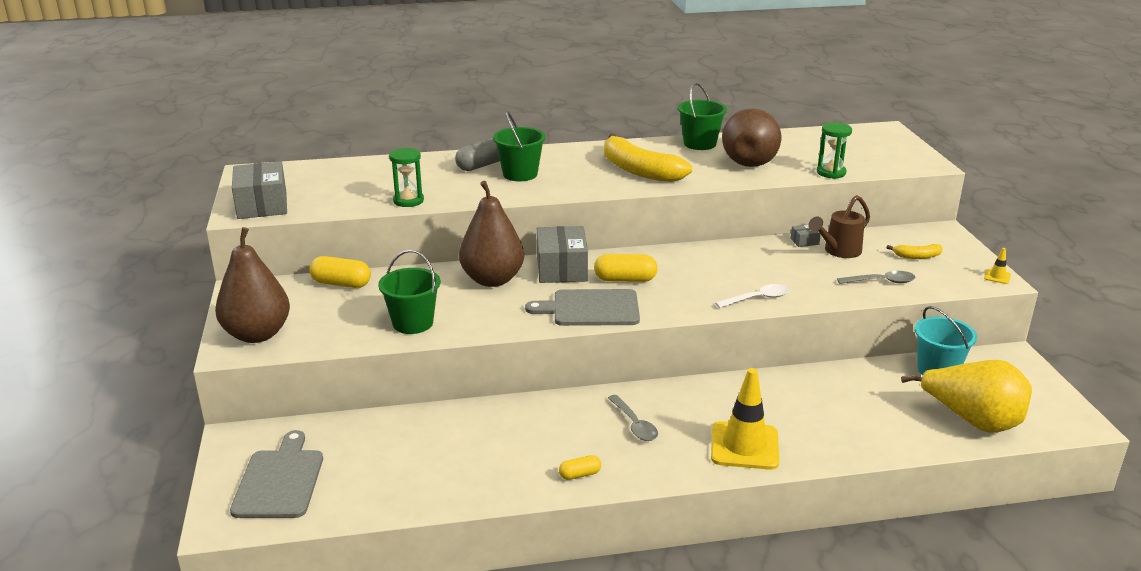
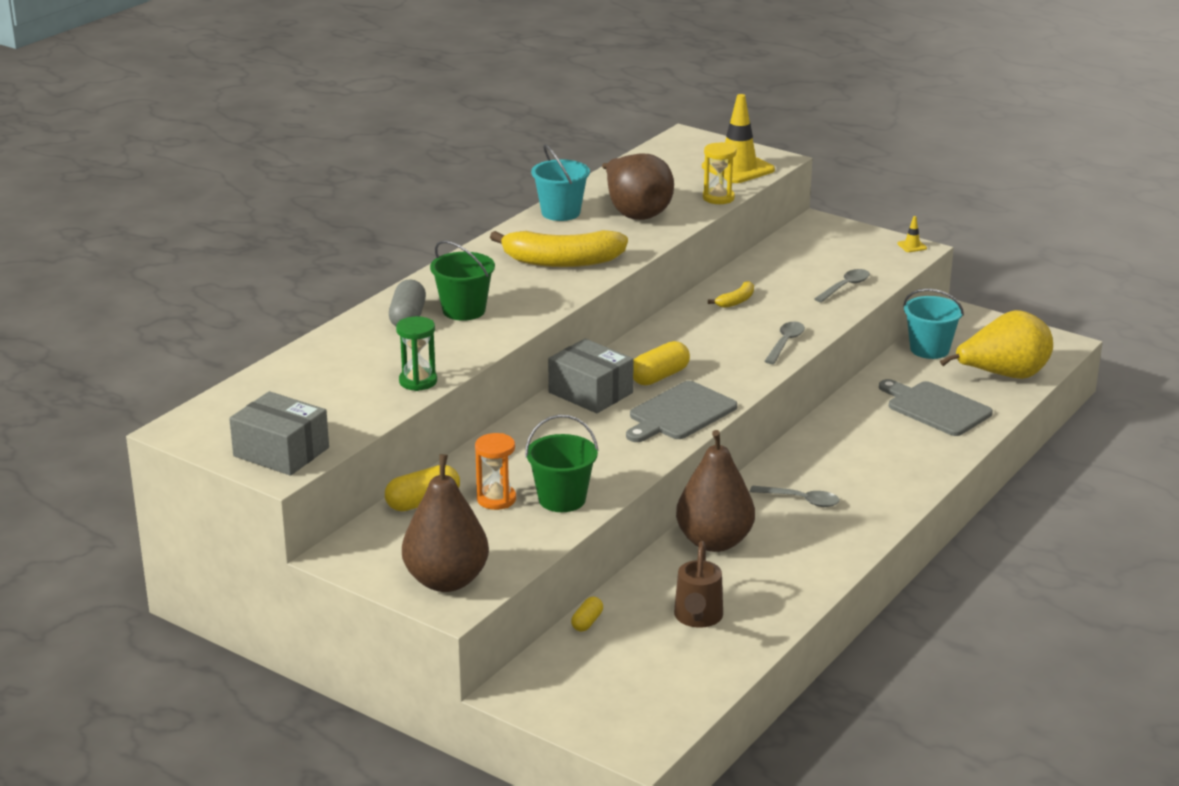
camera: 45 degrees left, 0 degrees up
grey cutting board [230,430,323,518] -> grey cutting board moved to [879,379,993,436]
brown pear [459,181,524,287] -> brown pear moved to [676,430,755,552]
yellow capsule [559,455,601,480] -> yellow capsule moved to [571,597,603,632]
green bucket [678,83,727,150] -> turquoise bucket [531,144,590,221]
yellow traffic cone [711,368,779,470] -> yellow traffic cone moved to [702,94,775,183]
white spoon [715,284,789,308] -> grey spoon [764,322,805,364]
grey box [791,225,821,247] -> none
brown watering can [808,195,870,258] -> brown watering can moved to [674,541,723,628]
green hourglass [817,122,852,179] -> yellow hourglass [703,142,737,204]
yellow banana [886,244,943,259] -> yellow banana moved to [708,281,754,308]
none -> orange hourglass [475,433,516,510]

